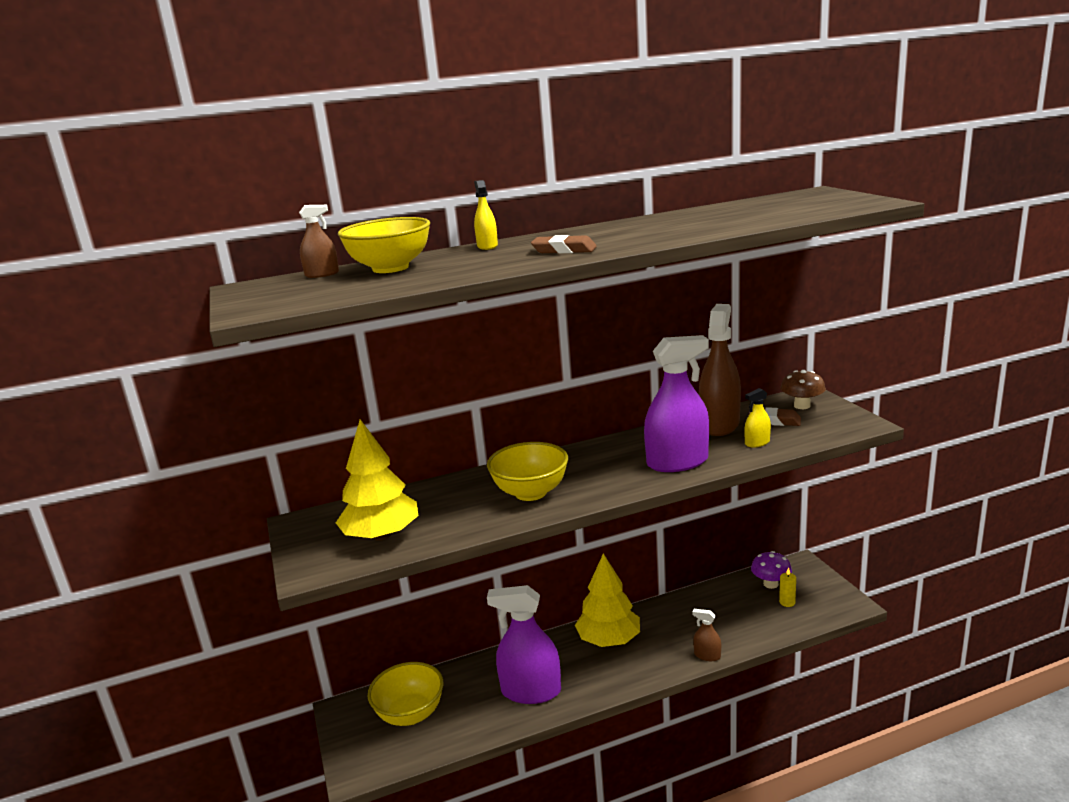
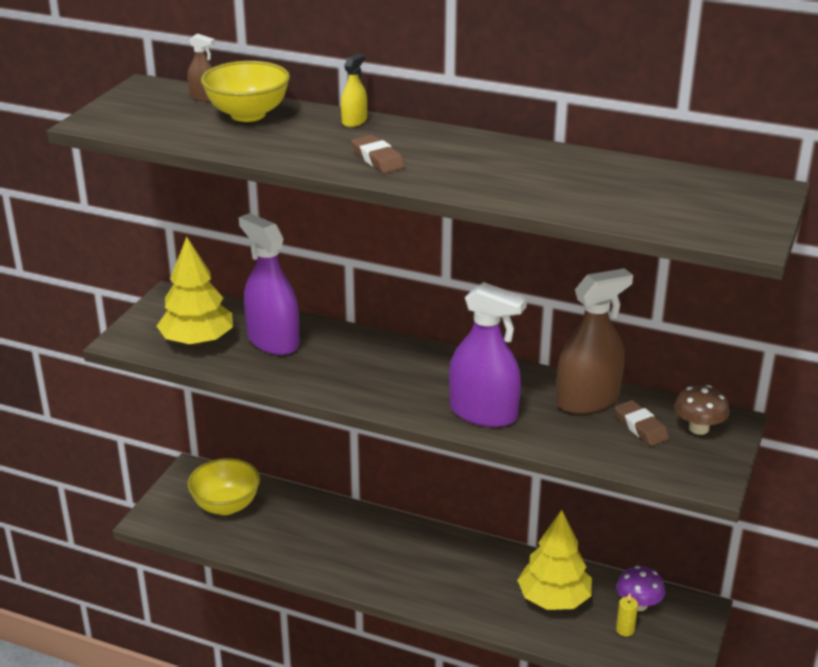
camera: 40 degrees right, 10 degrees up
yellow bowl [487,442,568,501] -> none
purple spray bottle [487,585,561,704] -> purple spray bottle moved to [239,213,300,355]
yellow tree [575,554,640,647] -> yellow tree moved to [517,510,592,610]
brown spray bottle [693,609,721,661] -> none
yellow spray bottle [744,388,771,448] -> none

